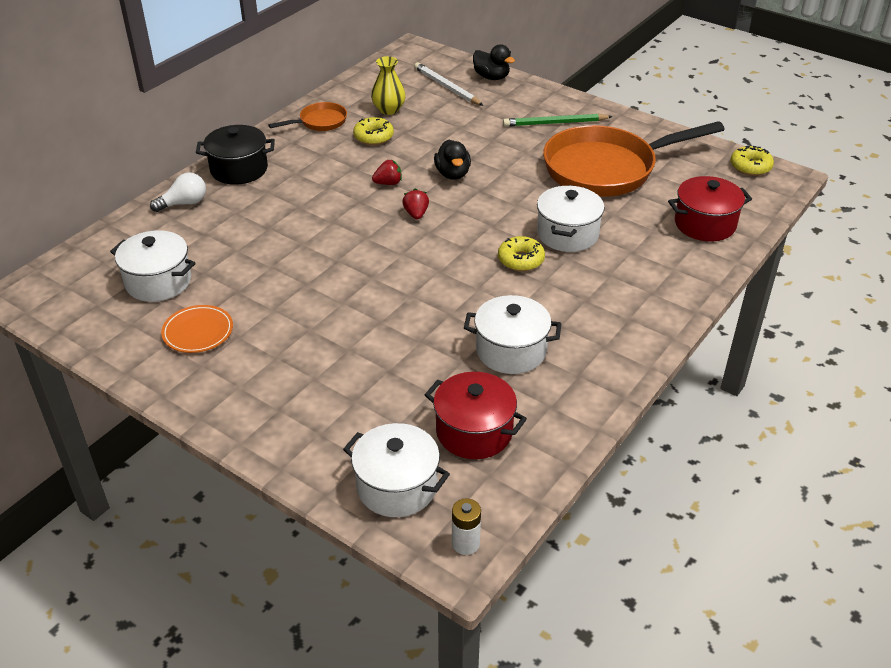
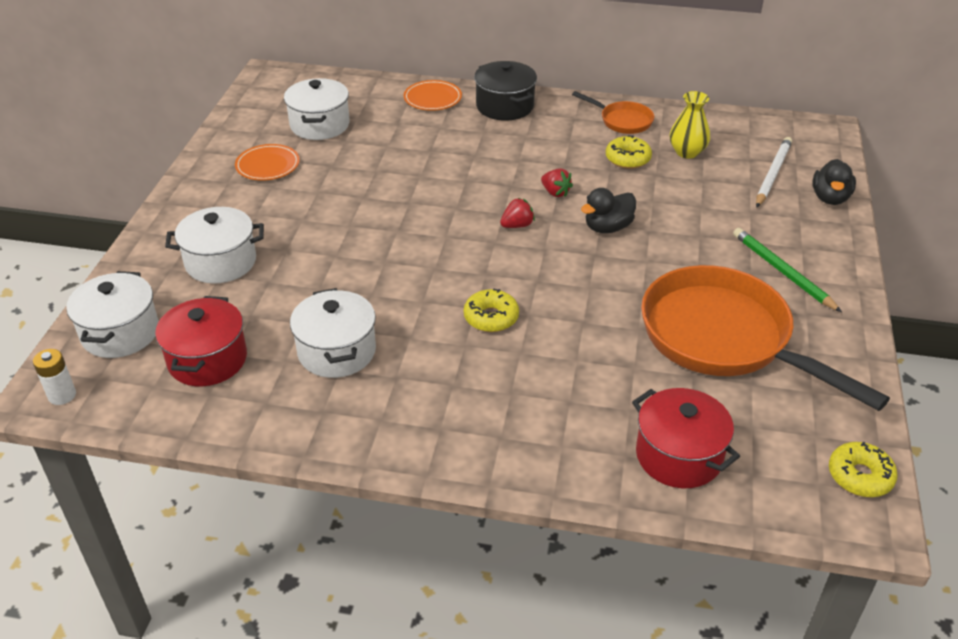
camera: 65 degrees right, 0 degrees up
white light bulb [150,173,206,212] -> orange plate [404,80,462,111]
white pot [537,185,605,252] -> white pot moved to [165,207,264,284]

